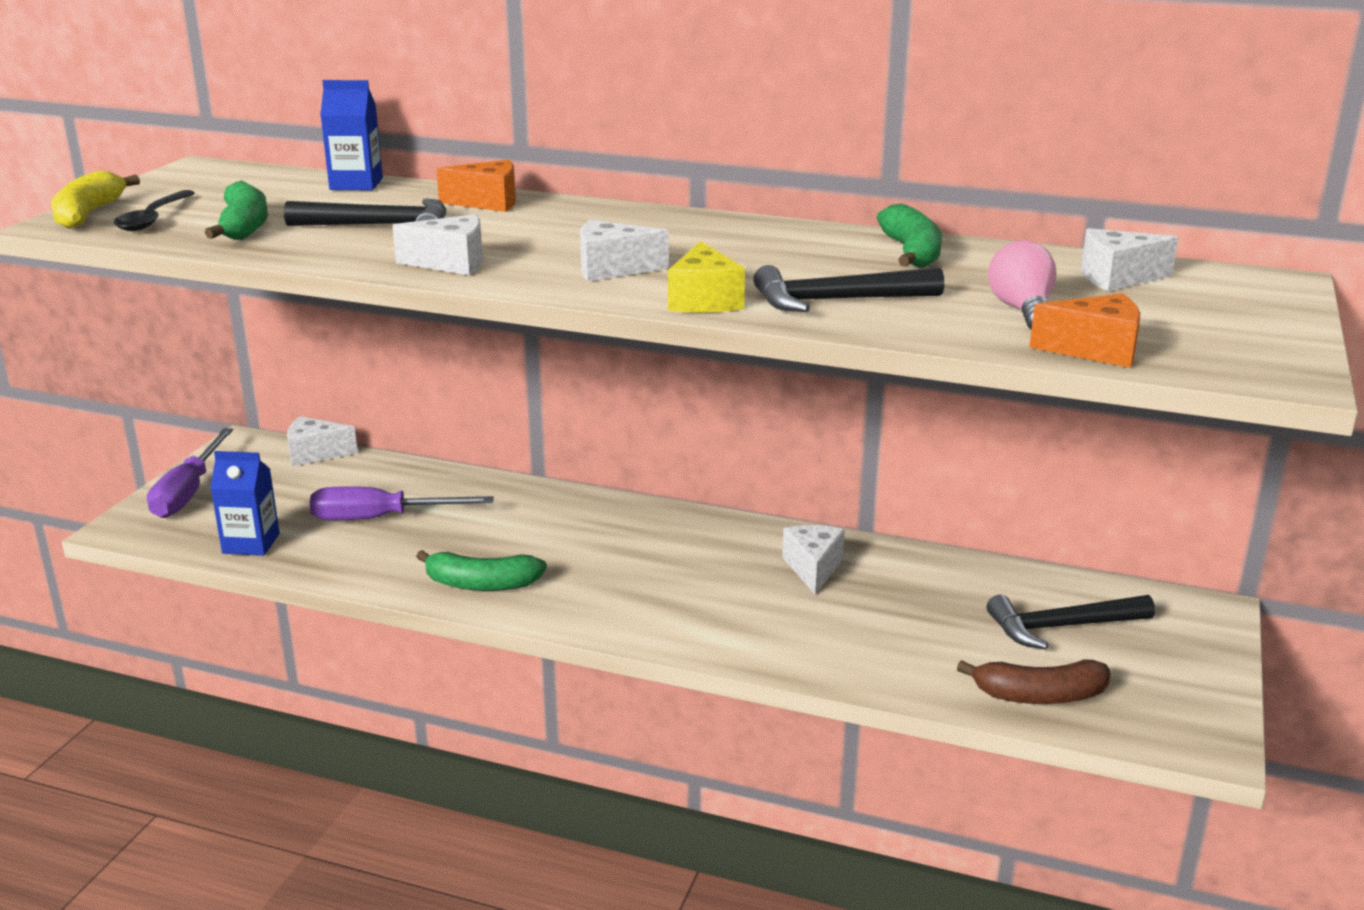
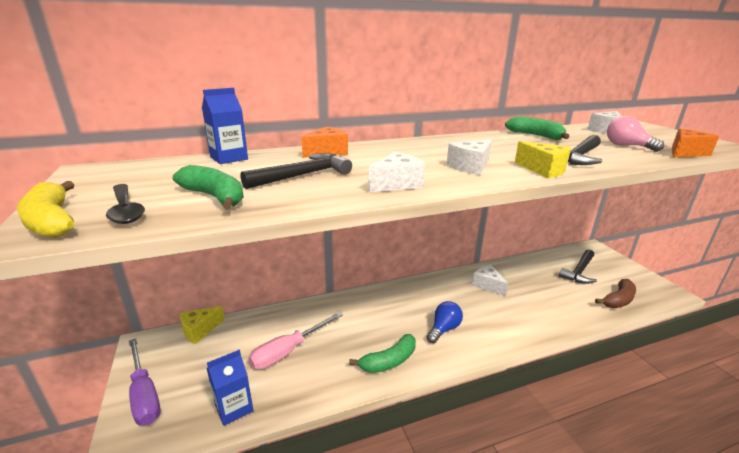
camera: 40 degrees left, 0 degrees up
white cheese [287,416,358,467] -> yellow cheese [180,306,225,344]
purple screwdriver [310,486,494,520] -> pink screwdriver [248,312,343,369]
none -> blue light bulb [427,301,463,343]

